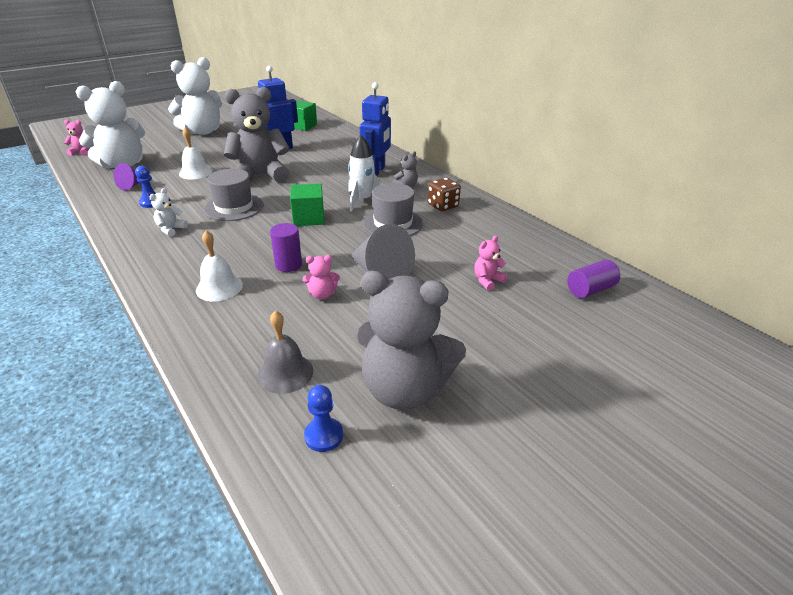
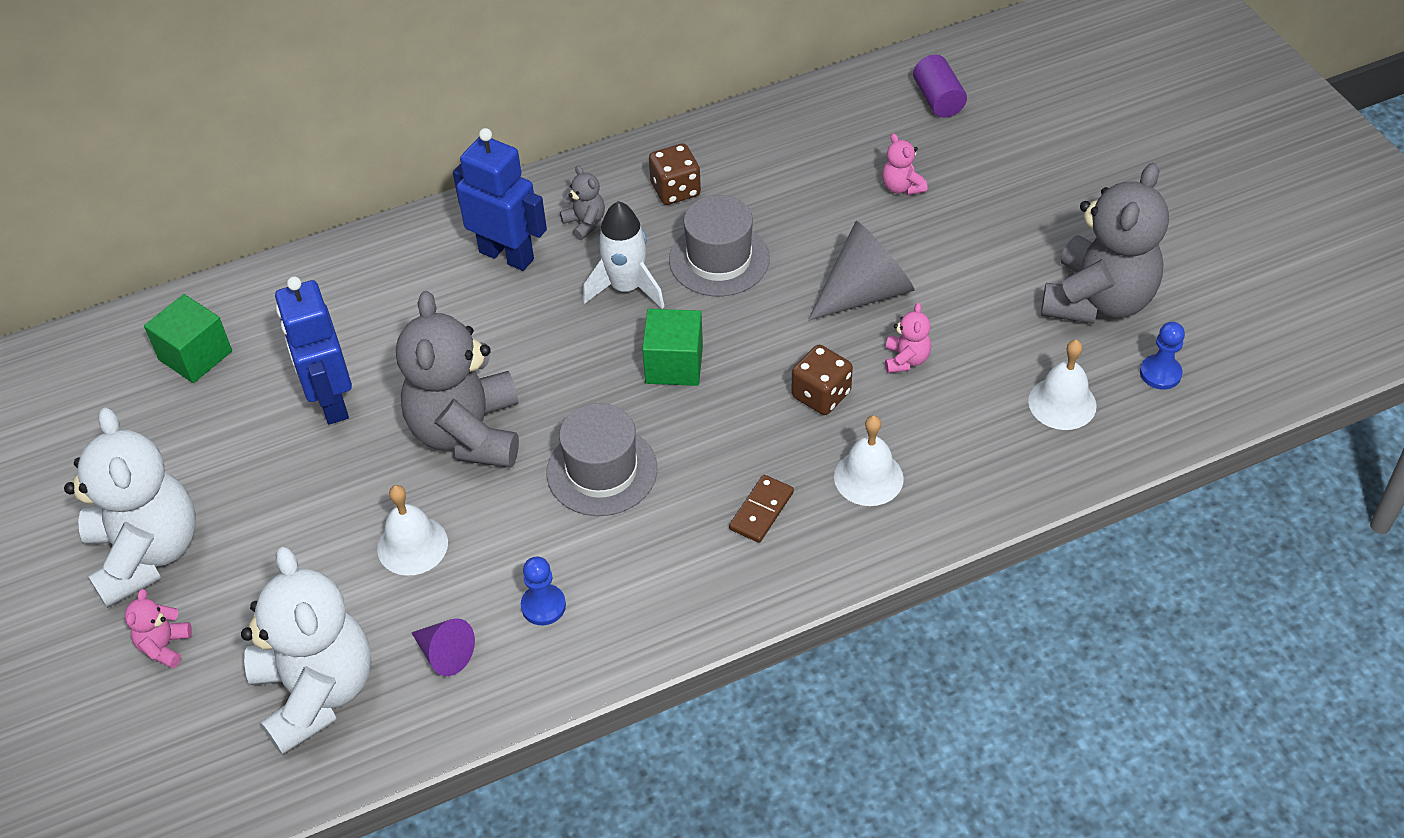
camera: 75 degrees left, 15 degrees up
pink teddy bear [64,120,89,156] -> pink teddy bear moved to [125,589,192,668]
white teddy bear [149,188,188,237] -> none
grey bell [257,310,313,394] -> white bell [1028,340,1097,430]
purple cylinder [270,223,302,272] -> brown dice [791,345,853,415]
none -> brown domino [729,475,794,543]

